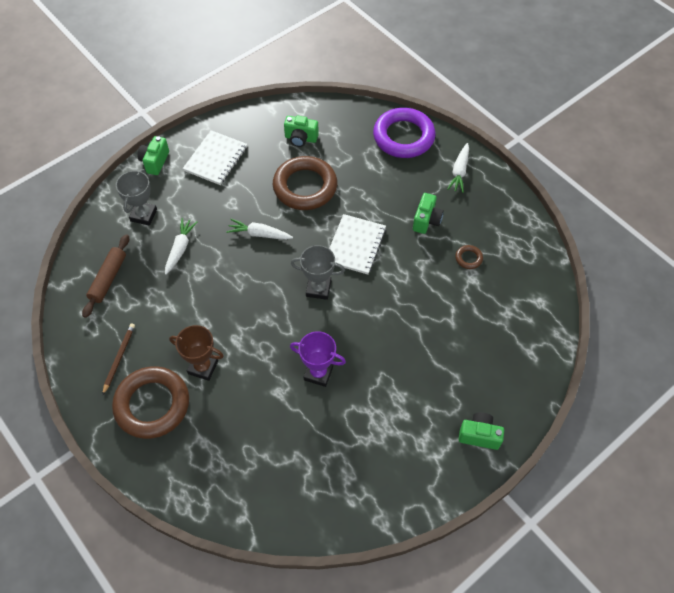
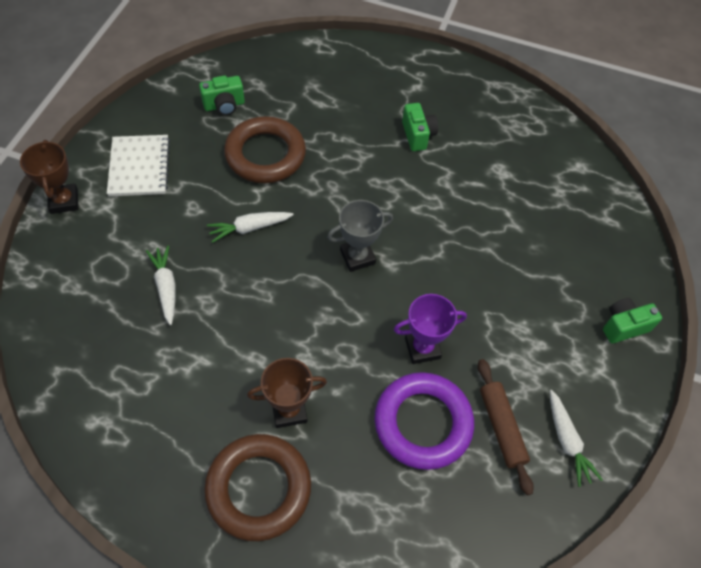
camera: 35 degrees left, 0 degrees up
brown rolling pin [82,234,129,318] -> brown rolling pin moved to [478,359,534,496]
brown pencil [102,323,135,395] -> none
grey trophy [116,169,157,226] -> none
green camera [137,136,169,175] -> brown trophy [20,140,78,214]
white notebook [329,214,386,275] -> none
purple ring [373,108,436,158] -> purple ring moved to [374,372,474,470]
white carrot [447,143,469,193] -> white carrot moved to [550,390,603,487]
brown ring [455,245,483,269] -> none

